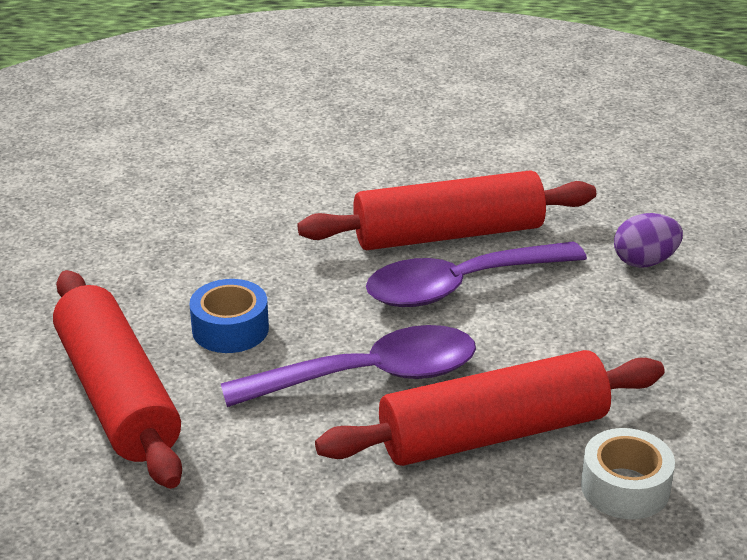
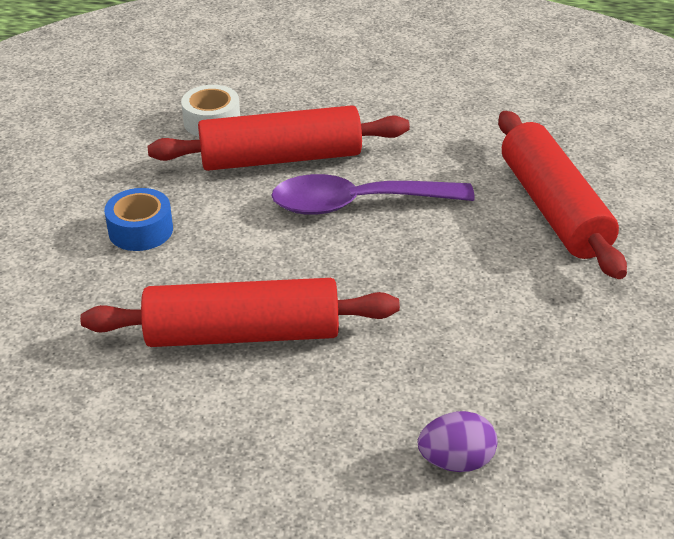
camera: 170 degrees left, 5 degrees up
blue tape [189,279,269,353] -> blue tape moved to [104,188,173,251]
purple spoon [366,241,587,307] -> none
purple egg [614,213,683,268] -> purple egg moved to [418,411,497,472]

